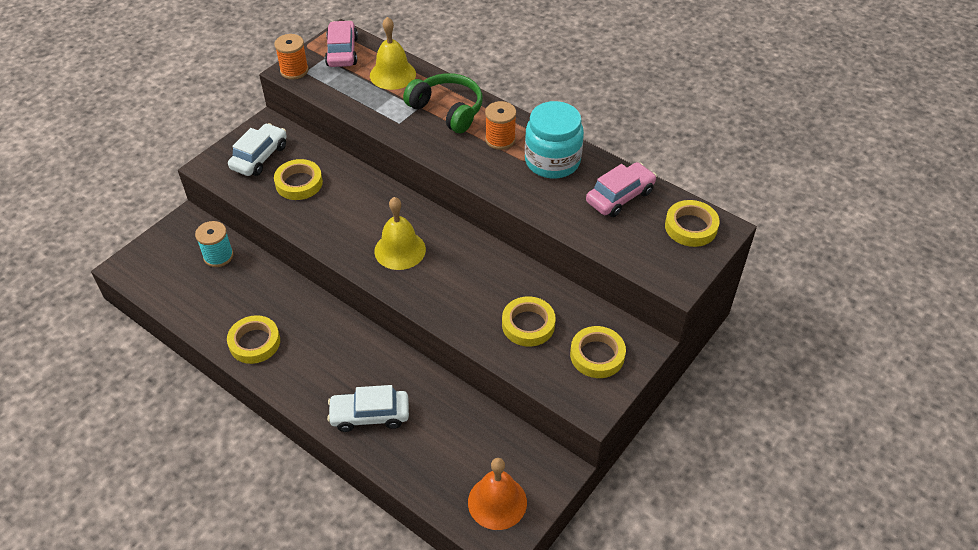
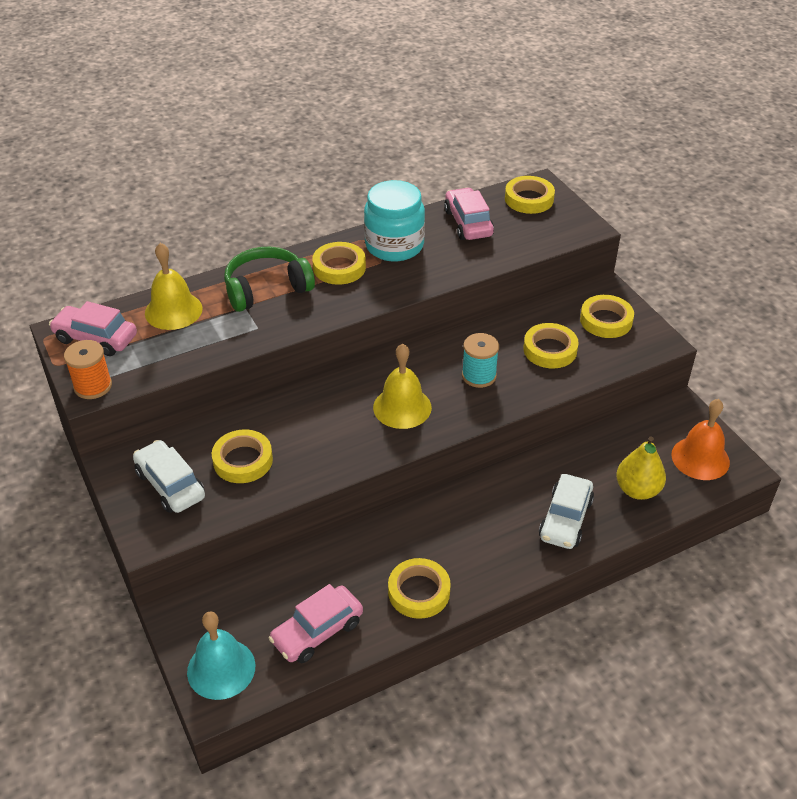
camera: 65 degrees left, 5 degrees down
turquoise spool [195,221,233,267] -> turquoise spool moved to [462,333,499,388]
orange spool [485,101,516,150] -> yellow tape [312,242,366,285]
none -> turquoise bell [187,611,255,700]
none -> pink car [268,584,363,663]
none -> yellow pear [616,436,666,500]

